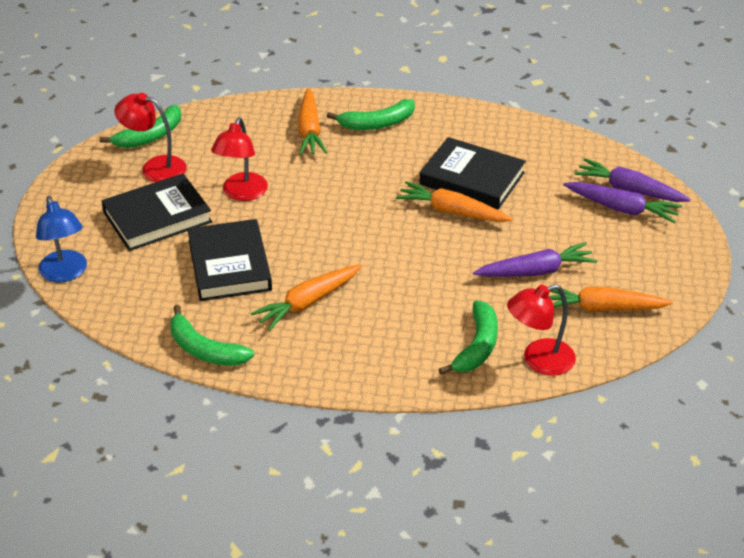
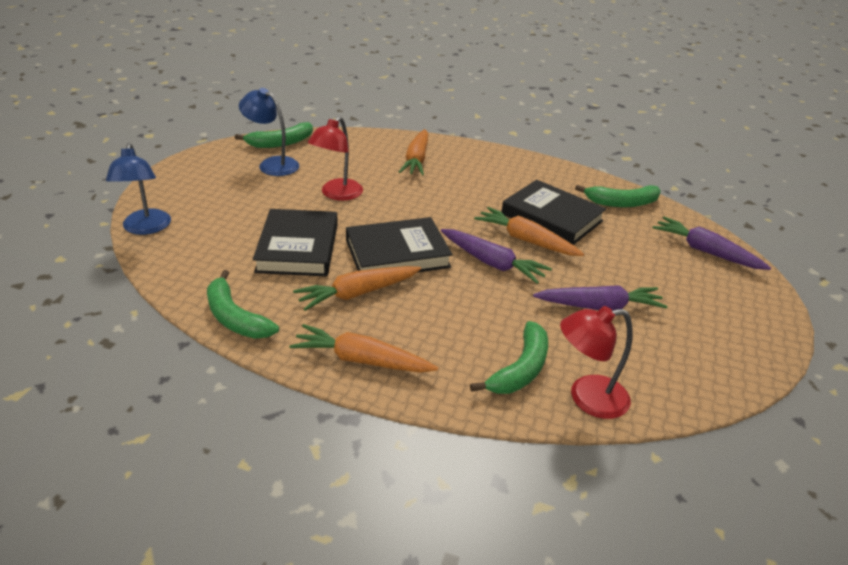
camera: 10 degrees right, 5 degrees down
black book [102,174,212,251] -> black book moved to [346,217,453,272]
red lamp [114,93,187,182] -> blue lamp [239,88,299,176]
green banana [327,99,415,130] -> green banana moved to [575,185,661,207]
orange carrot [549,286,673,311] -> orange carrot moved to [289,324,438,373]
purple carrot [563,182,682,223] -> purple carrot moved to [441,229,552,284]

